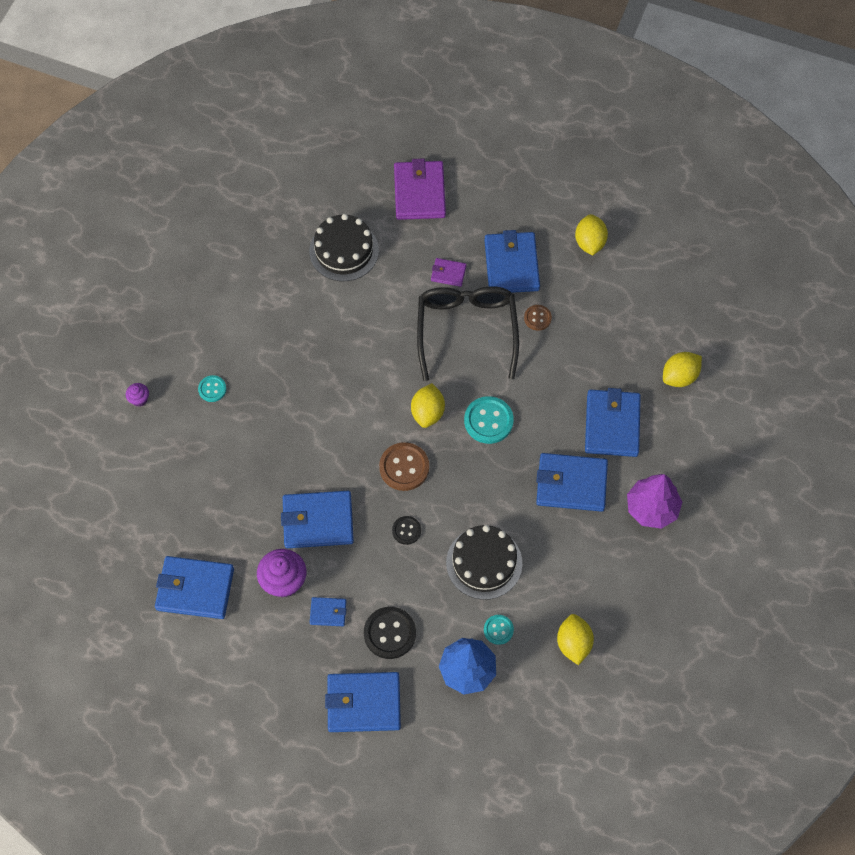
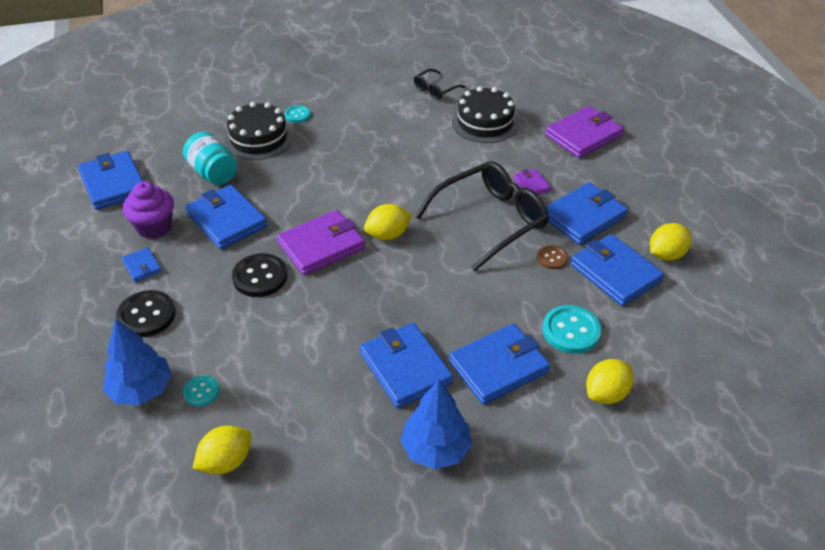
camera: 55 degrees right, 20 degrees down
purple cupcake [126,383,149,407] -> none
blue wallet [325,672,401,732] -> blue wallet moved to [571,234,664,306]
brown button [379,442,429,491] -> purple wallet [277,210,365,275]
black button [392,516,421,545] -> black button [232,253,287,297], size x1.74
black cake [446,525,522,600] -> black cake moved to [224,102,293,160]
turquoise button [464,396,514,444] -> turquoise button moved to [542,305,601,354]
purple tree [627,474,682,529] -> blue tree [400,380,472,469]
yellow lemon [663,352,702,387] -> yellow lemon turned 60 degrees counterclockwise [586,359,634,404]
none -> turquoise jar [183,132,237,185]
none -> black glasses [414,69,466,100]

